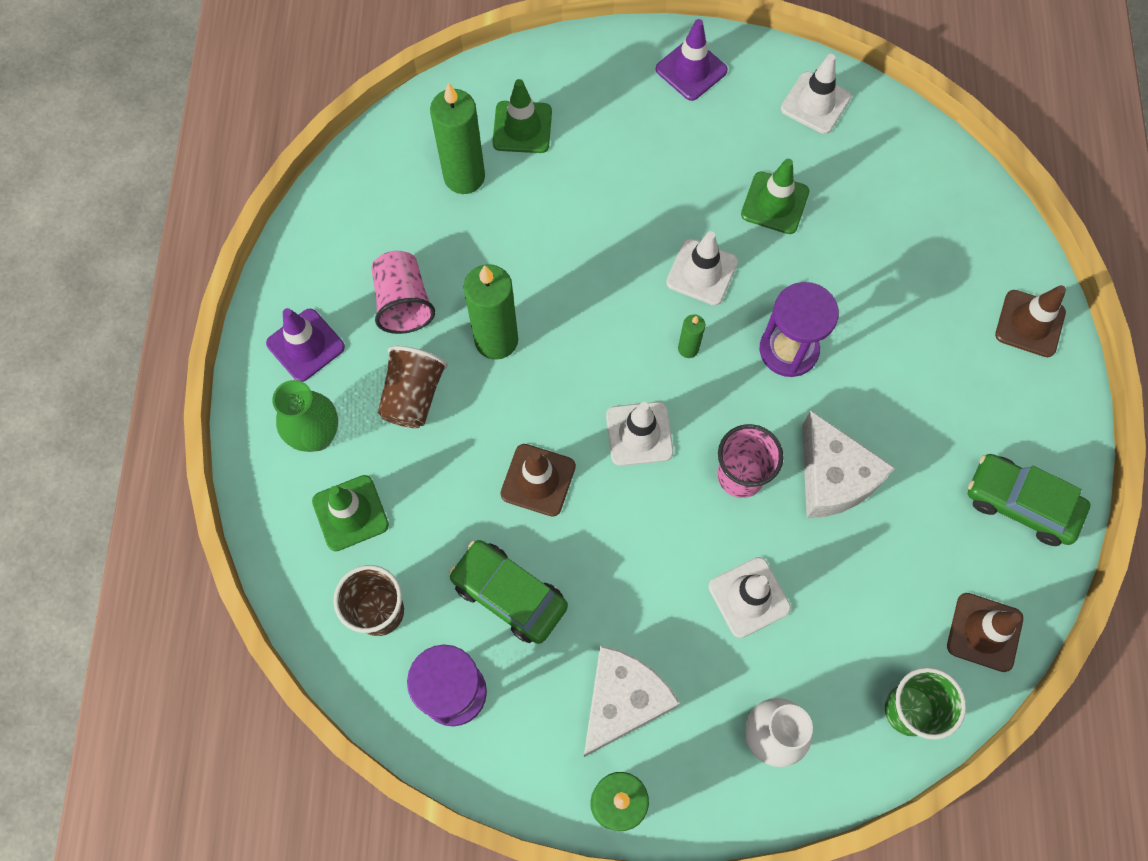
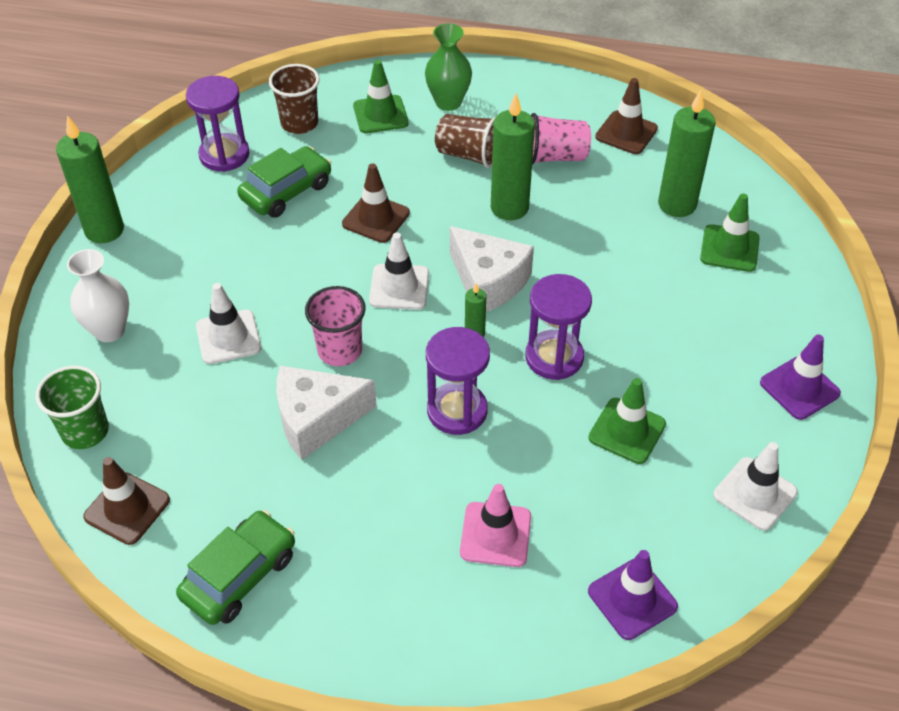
camera: 100 degrees right, 20 degrees down
purple traffic cone [266,308,345,382] -> purple traffic cone moved to [588,550,678,640]
white cheese [584,645,680,757] -> white cheese moved to [450,226,534,312]
white traffic cone [666,231,738,305] -> purple hourglass [525,274,592,380]
brown traffic cone [995,285,1066,357] -> brown traffic cone moved to [595,78,658,154]
none -> pink traffic cone [460,484,531,567]

